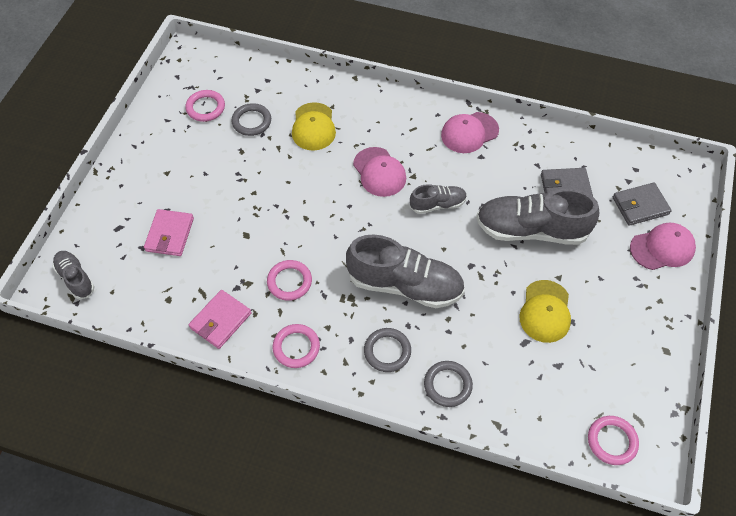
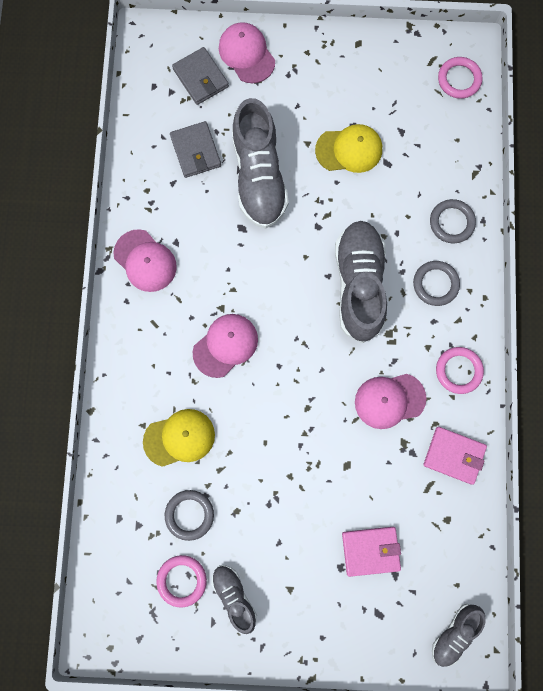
camera: 105 degrees left, 20 degrees up
pink ring [267,260,312,301] -> pink cap [355,374,427,429]
grey shoe [410,184,467,214] -> grey shoe moved to [211,565,257,634]

